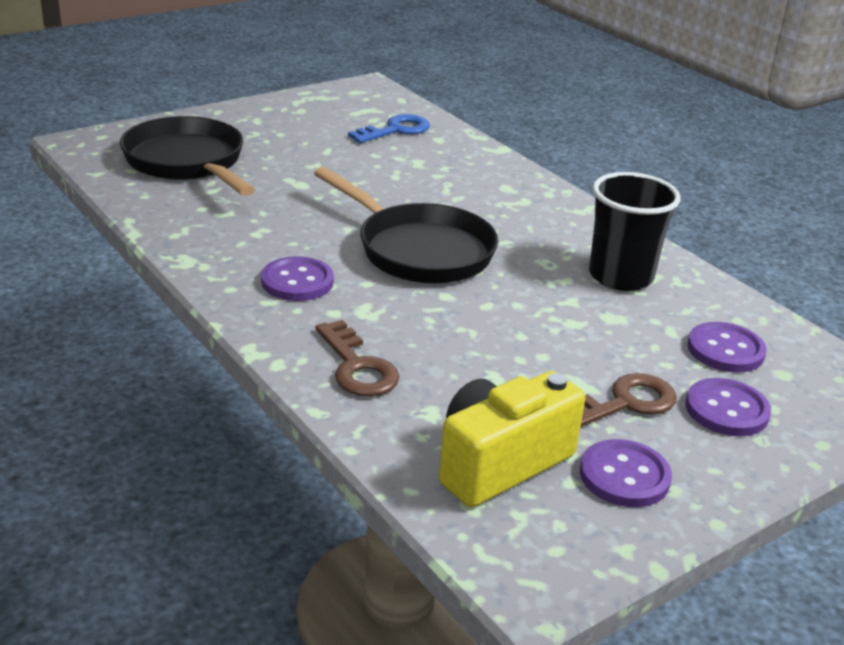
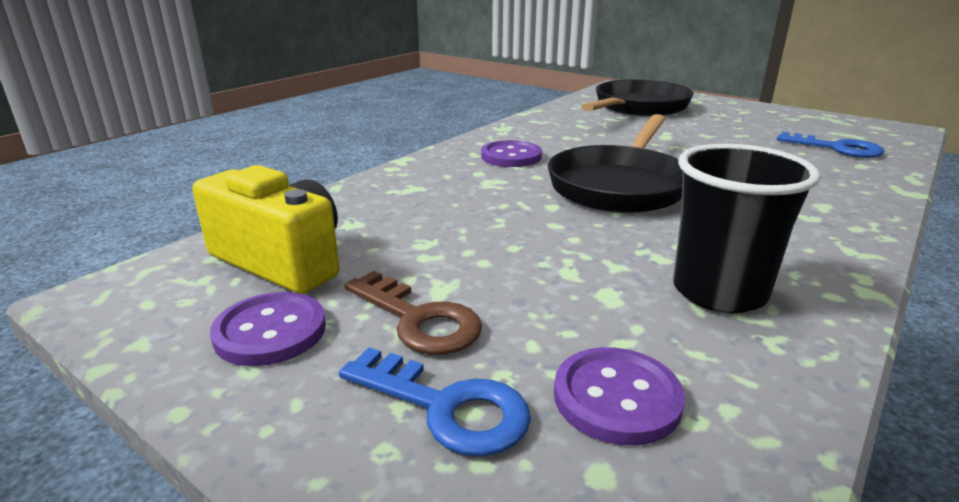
camera: 75 degrees right, 5 degrees down
brown key [315,320,399,396] -> none
purple button [685,378,771,436] -> blue key [339,347,531,457]

